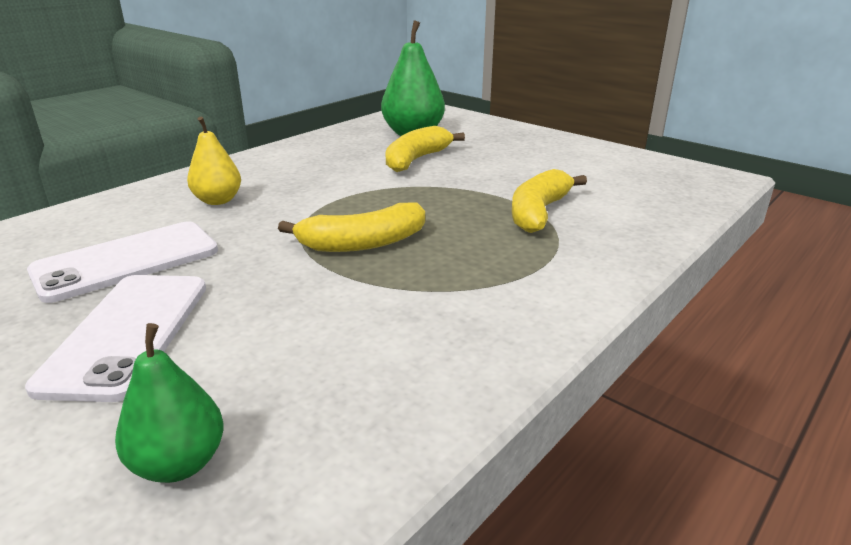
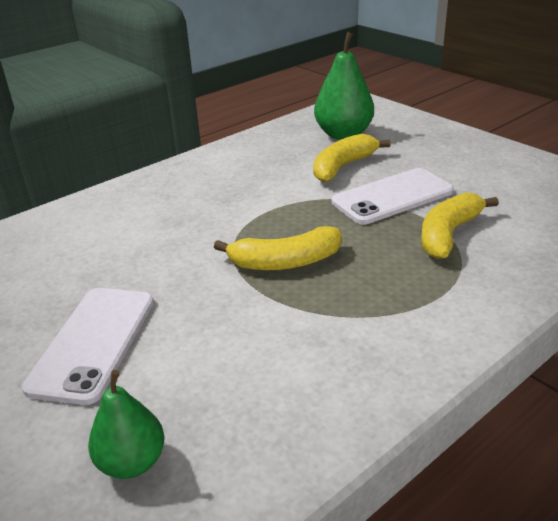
camera: 10 degrees right, 5 degrees up
white phone [27,221,218,303] -> white phone moved to [331,168,454,225]
yellow pear [187,116,241,205] -> none

